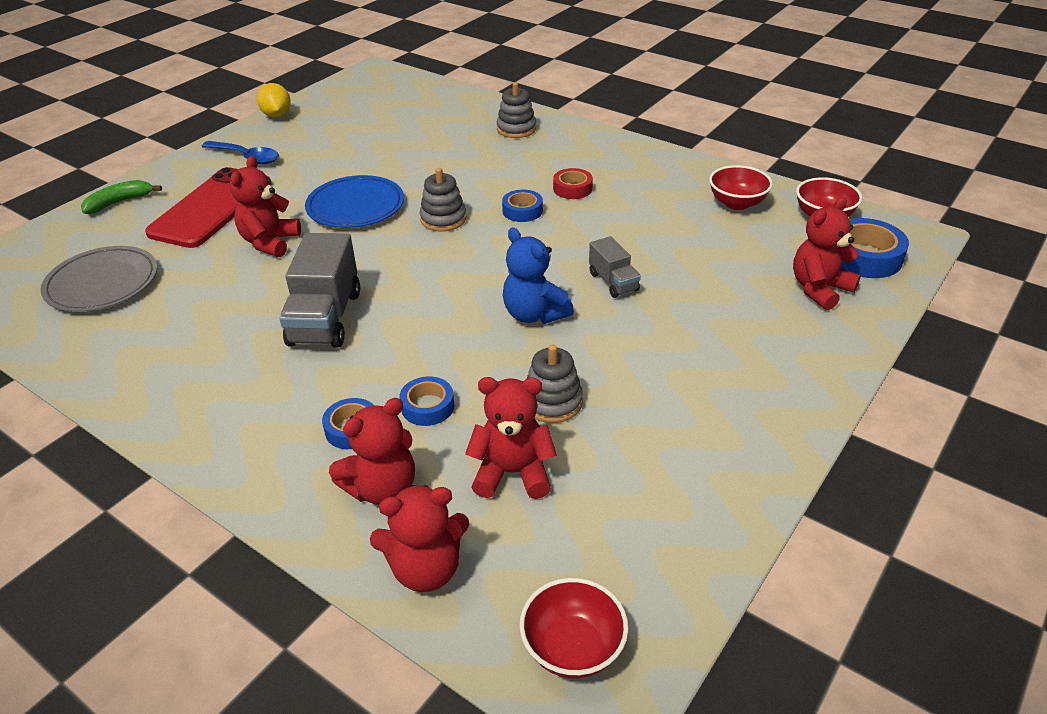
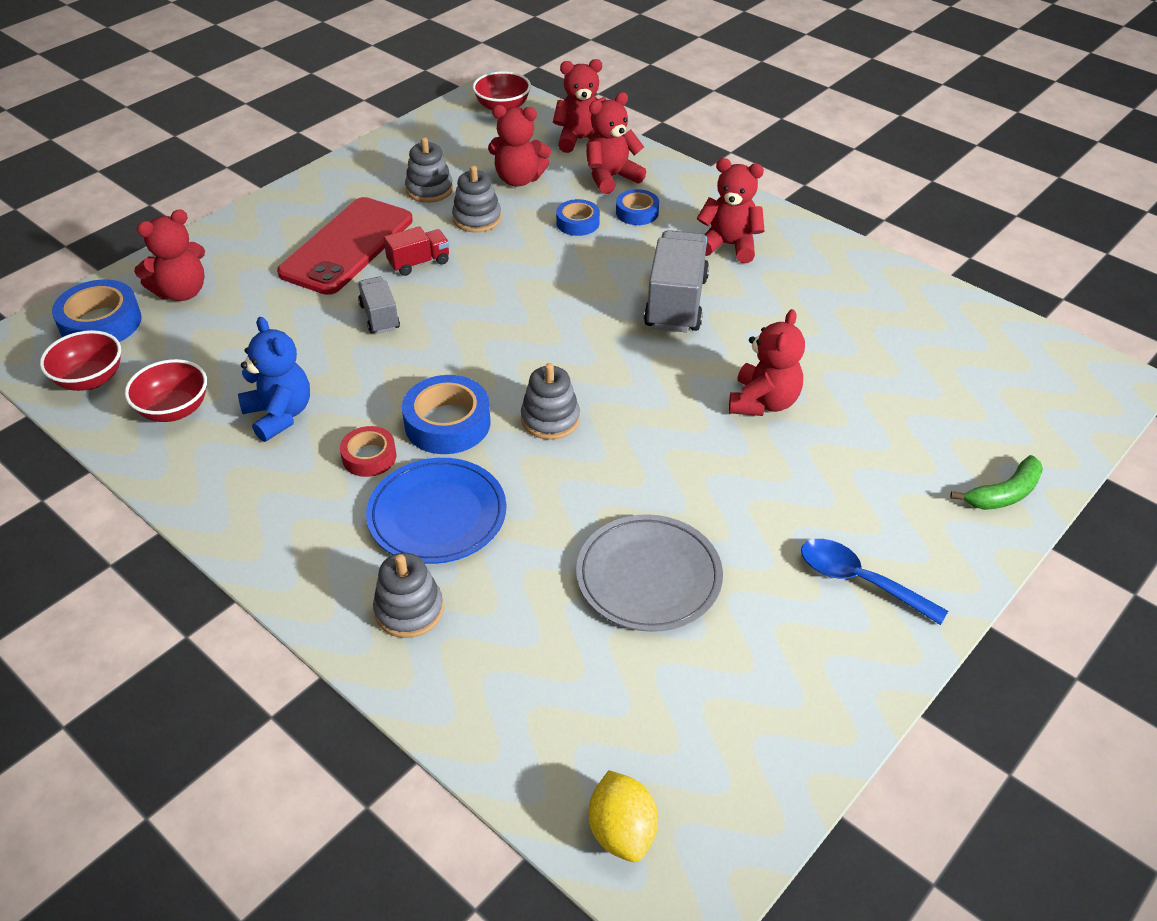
camera: 175 degrees left, 5 degrees up
grey plate [40,246,157,312] -> grey plate moved to [576,514,723,632]
red phone [145,167,271,248] -> red phone moved to [277,197,413,295]
yellow lemon [257,83,291,118] -> yellow lemon moved to [589,770,658,862]
blue plate [305,175,404,228] -> blue plate moved to [366,458,506,564]
blue tape [502,190,543,222] -> blue tape [402,375,491,454], size x1.64
blue teddy bear [503,228,574,324] -> blue teddy bear moved to [238,317,310,442]
none -> red truck [384,226,449,276]
none -> grey stacking toy [405,137,453,203]
none -> red teddy bear [697,158,765,263]

